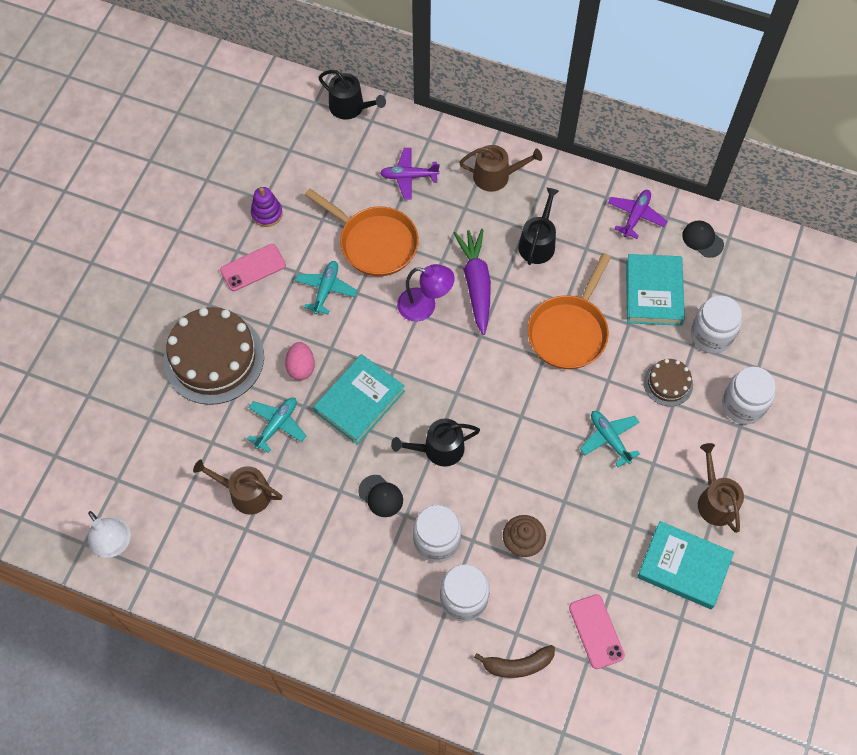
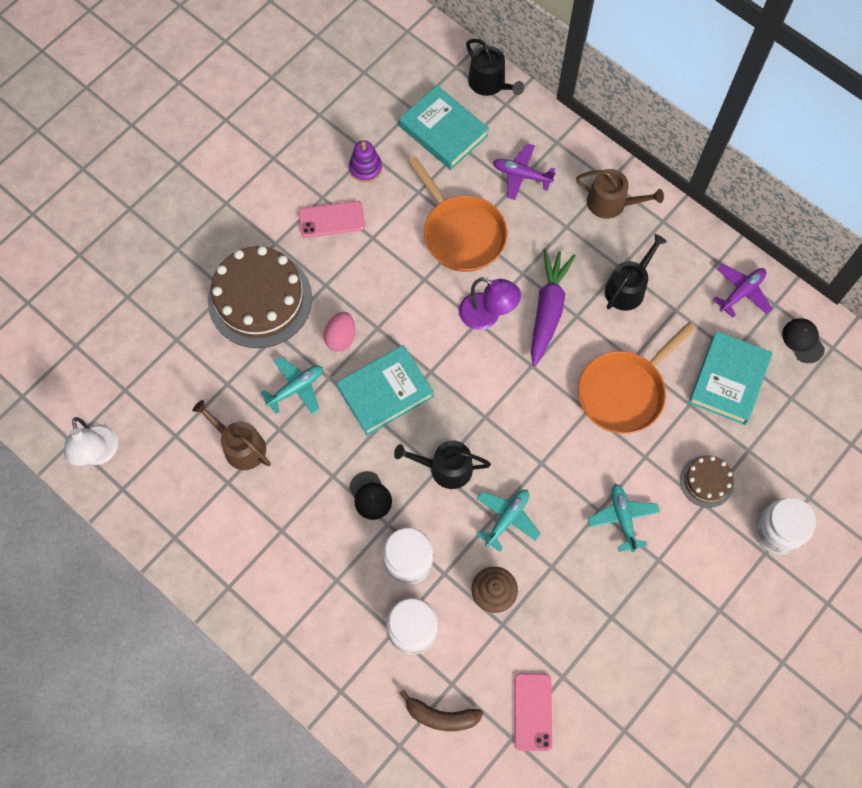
camera: 20 degrees right, 5 degrees up
turquoise plane [295,261,357,314] -> turquoise plane moved to [476,490,541,552]
turquoise book [637,521,734,609] -> turquoise book moved to [399,85,489,170]
white jar [691,296,742,353] -> none
brown watering can [698,443,744,533] -> none

